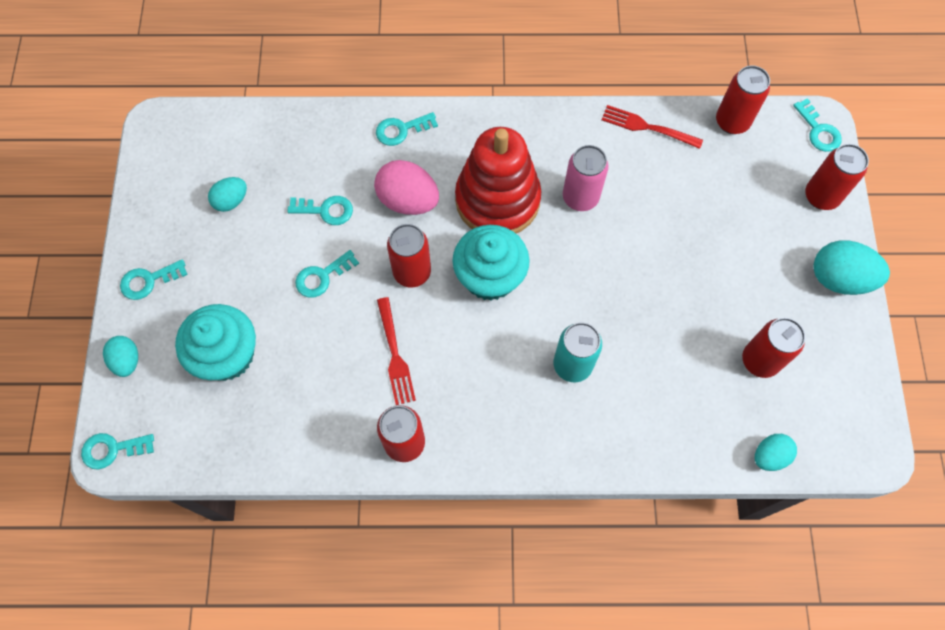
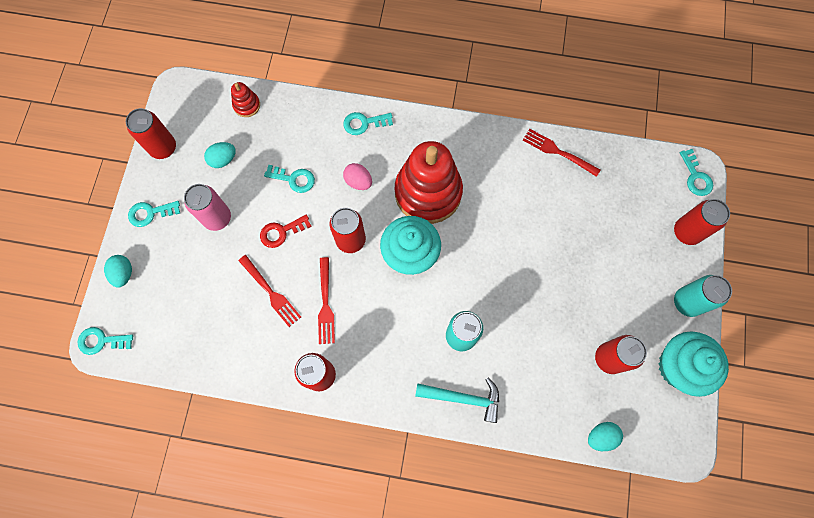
camera: 10 degrees right, 5 degrees up
turquoise cupcake [175,304,256,381] -> turquoise cupcake moved to [658,332,729,397]
turquoise key [295,250,359,298] -> red key [260,215,312,248]
pink egg [374,160,439,215] -> pink egg [343,163,372,190], size x0.60
pink can [563,145,608,211] -> pink can moved to [184,184,231,231]
red can [716,66,770,134] -> red can moved to [126,108,176,159]
turquoise egg [813,240,890,295] -> turquoise can [674,275,732,317]
none -> red stacking toy [231,82,260,117]
none -> red fork [238,255,301,327]
none -> turquoise hammer [415,378,499,423]

